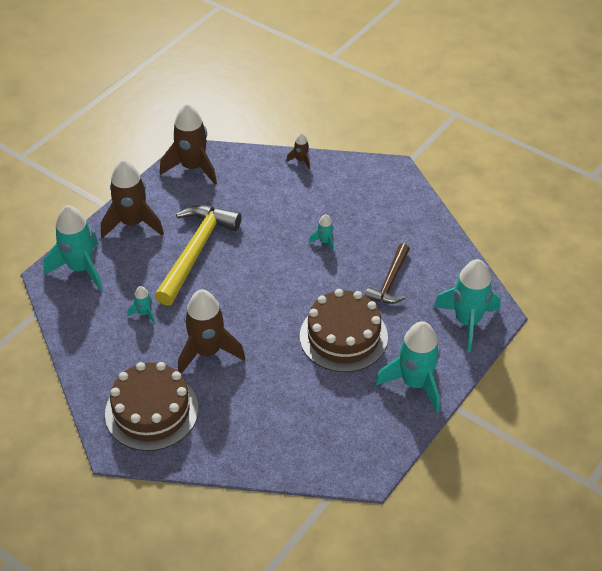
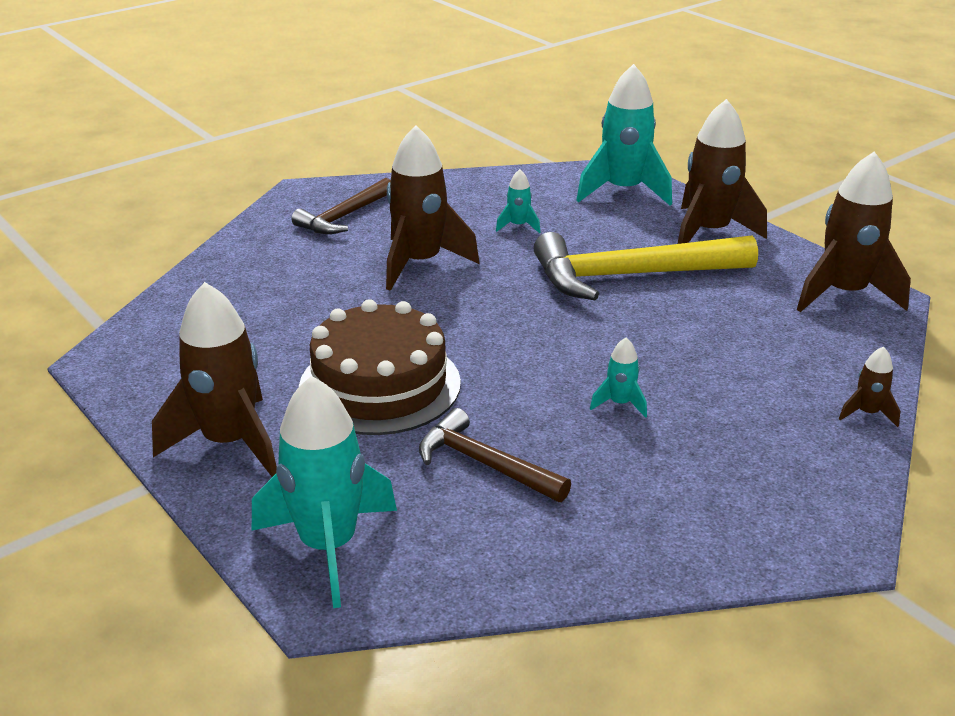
camera: 105 degrees right, 15 degrees down
brown cake [105,362,198,451] -> brown hammer [291,178,391,234]
yellow hammer [155,205,241,306] -> yellow hammer turned 135 degrees clockwise [534,232,758,300]
turquoise rocket [376,321,440,412] -> brown rocket [152,282,277,477]

